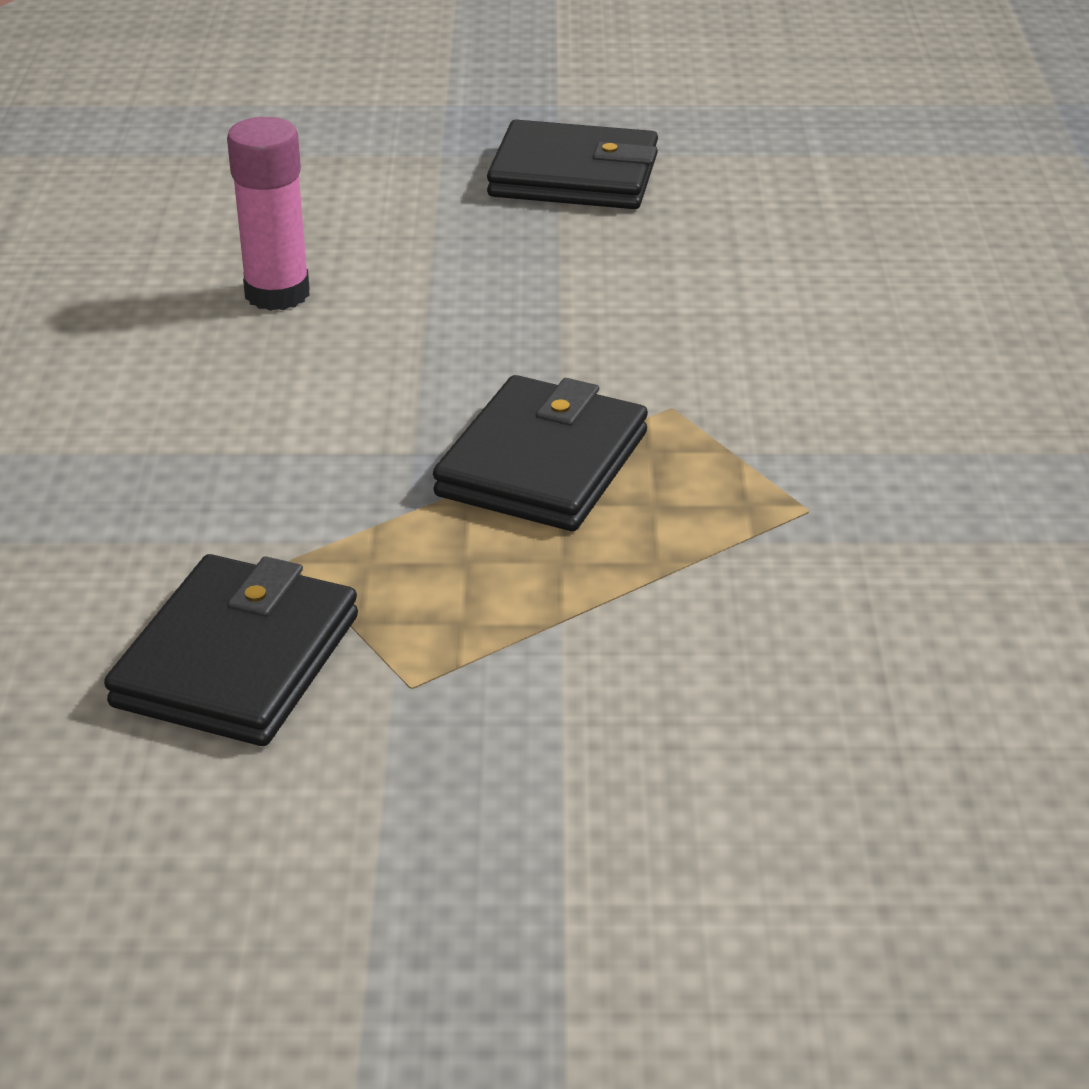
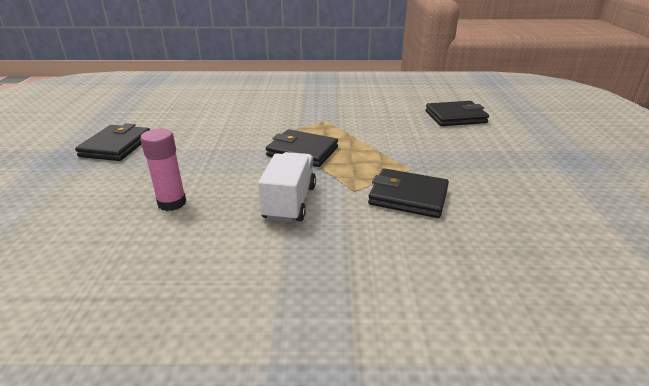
camera: 90 degrees left, 5 degrees down
none -> white truck [258,152,316,223]
none -> black wallet [426,101,489,126]

